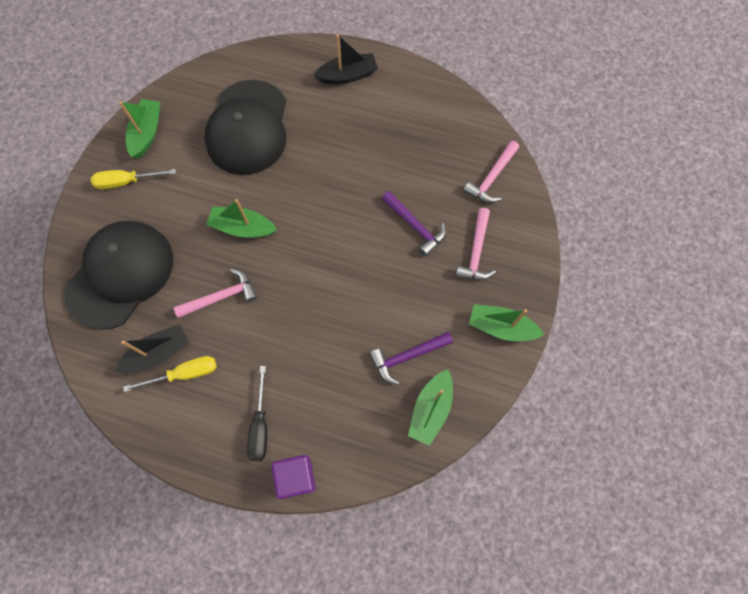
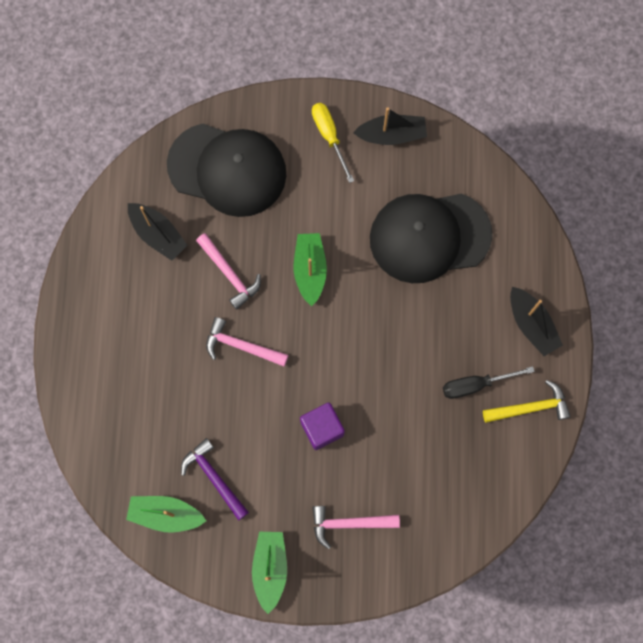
camera: 75 degrees right, 5 degrees up
green boat [119,99,160,159] -> black boat [353,107,427,145]
yellow screwdriver [123,356,216,392] -> none
black screwdriver [247,366,267,461] -> black screwdriver moved to [443,366,535,399]
purple cube [272,455,316,499] -> purple cube moved to [300,403,345,450]
purple hammer [382,191,446,256] -> none
pink hammer [463,141,519,203] -> pink hammer moved to [206,317,288,367]
none -> yellow hammer [483,380,571,423]

